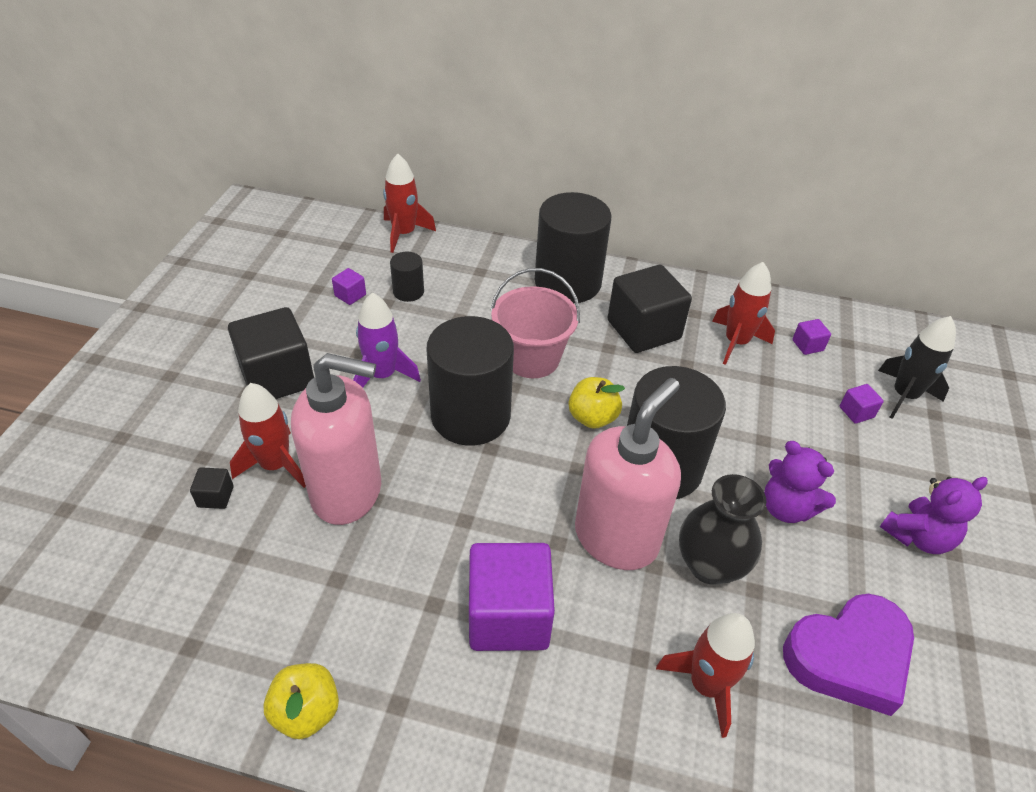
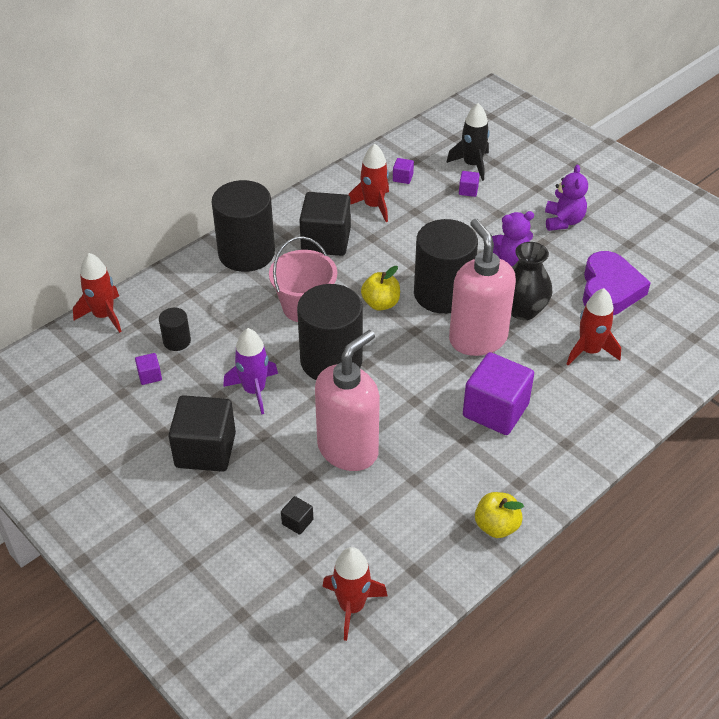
camera: 55 degrees left, 0 degrees up
red rocket [230,383,306,488] -> red rocket moved to [322,547,388,641]

